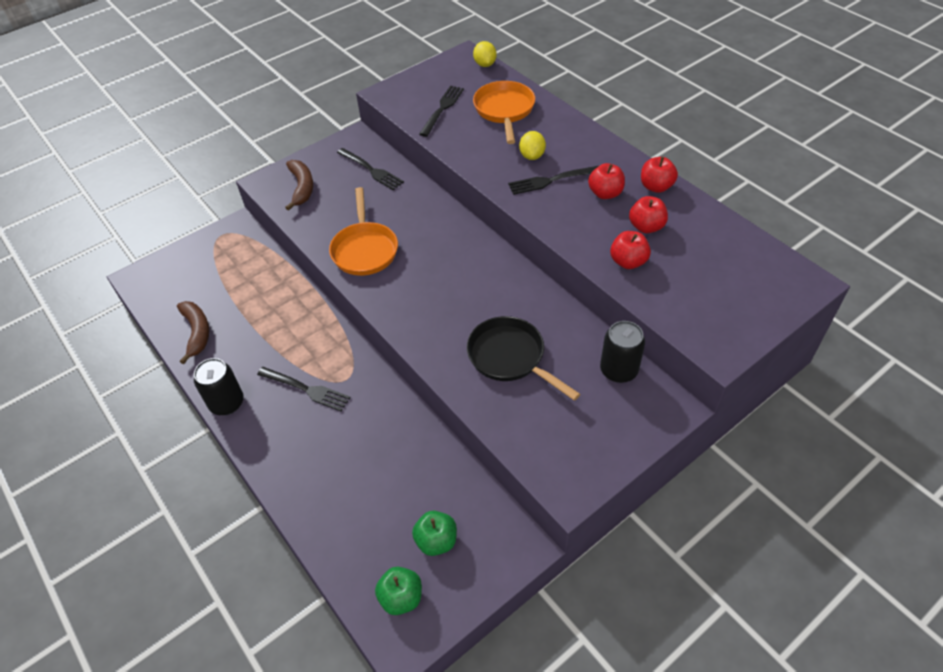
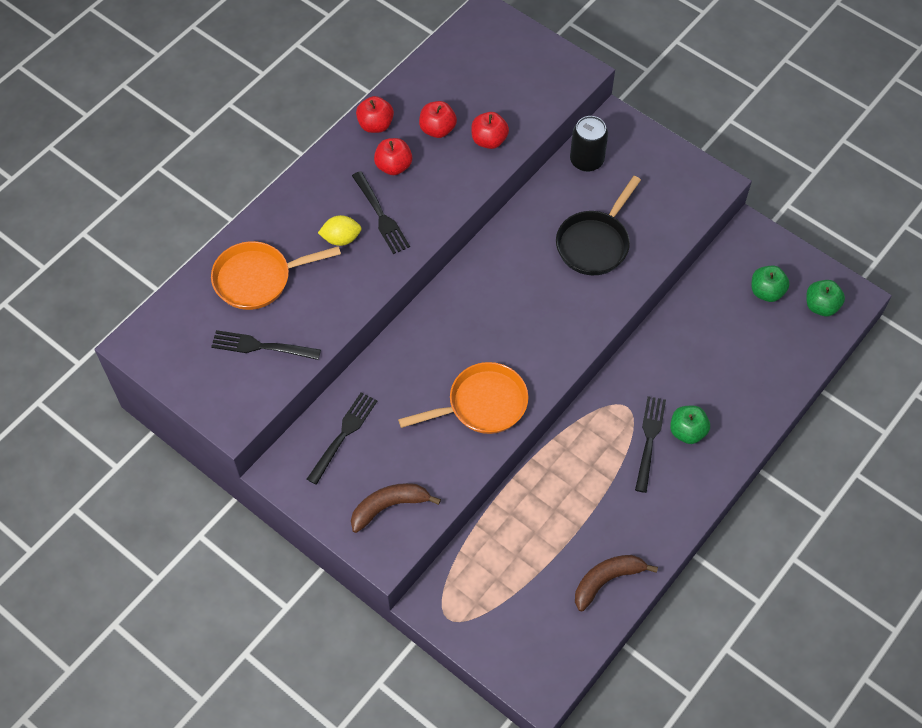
camera: 105 degrees left, 10 degrees up
black can [194,358,244,415] -> none
yellow lemon [473,41,496,67] -> none
none -> green apple [670,406,710,444]

